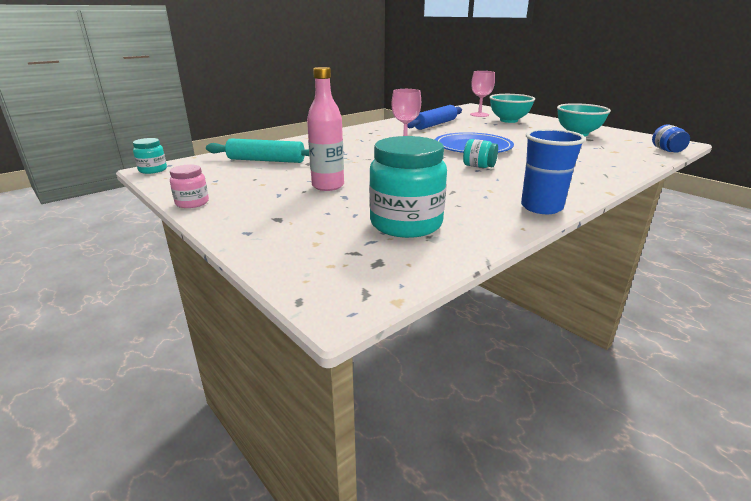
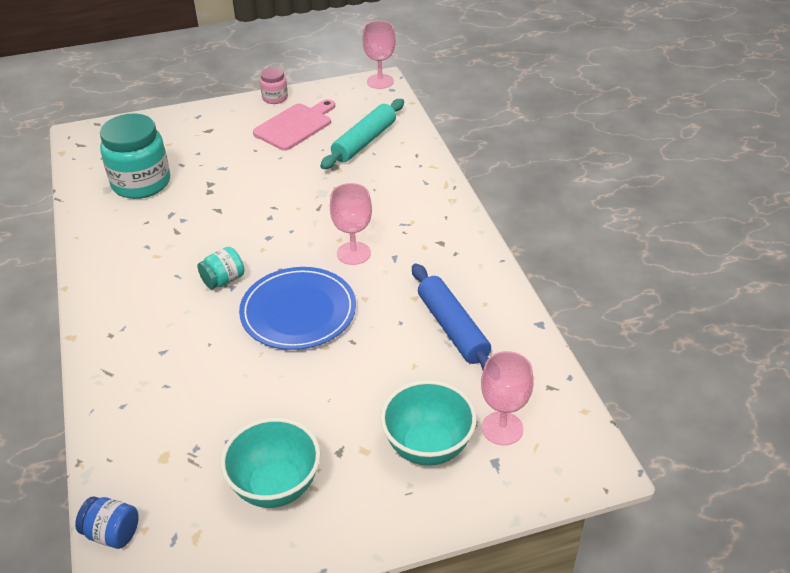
camera: 115 degrees right, 15 degrees up
turquoise jar [133,138,167,174] -> pink goblet [362,21,396,89]
pink bottle [307,67,344,191] -> none
blue cup [521,129,586,214] -> none
none -> pink cutting board [253,99,335,151]

